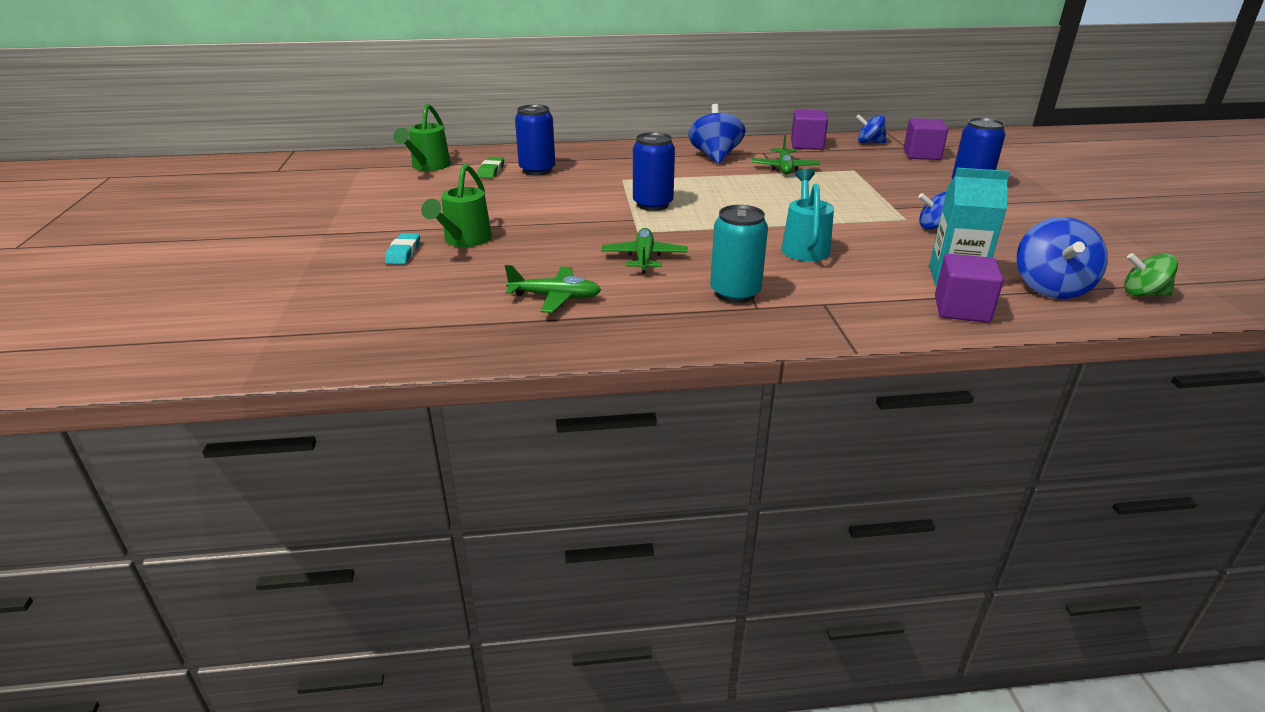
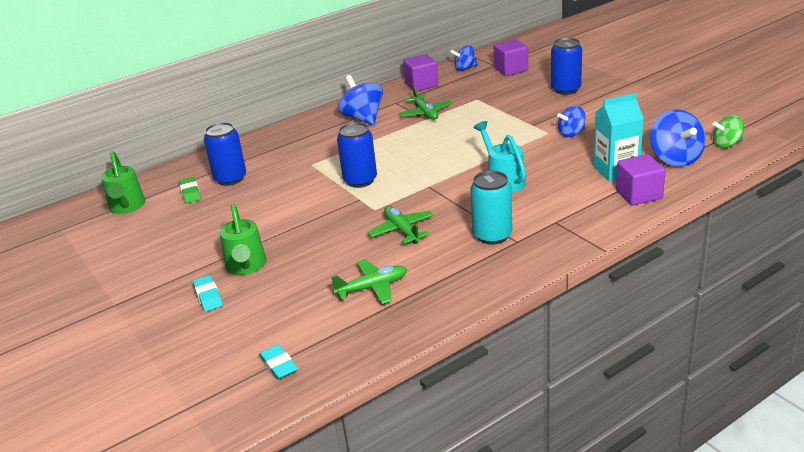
camera: 25 degrees left, 0 degrees up
none -> turquoise eraser [259,344,298,380]

